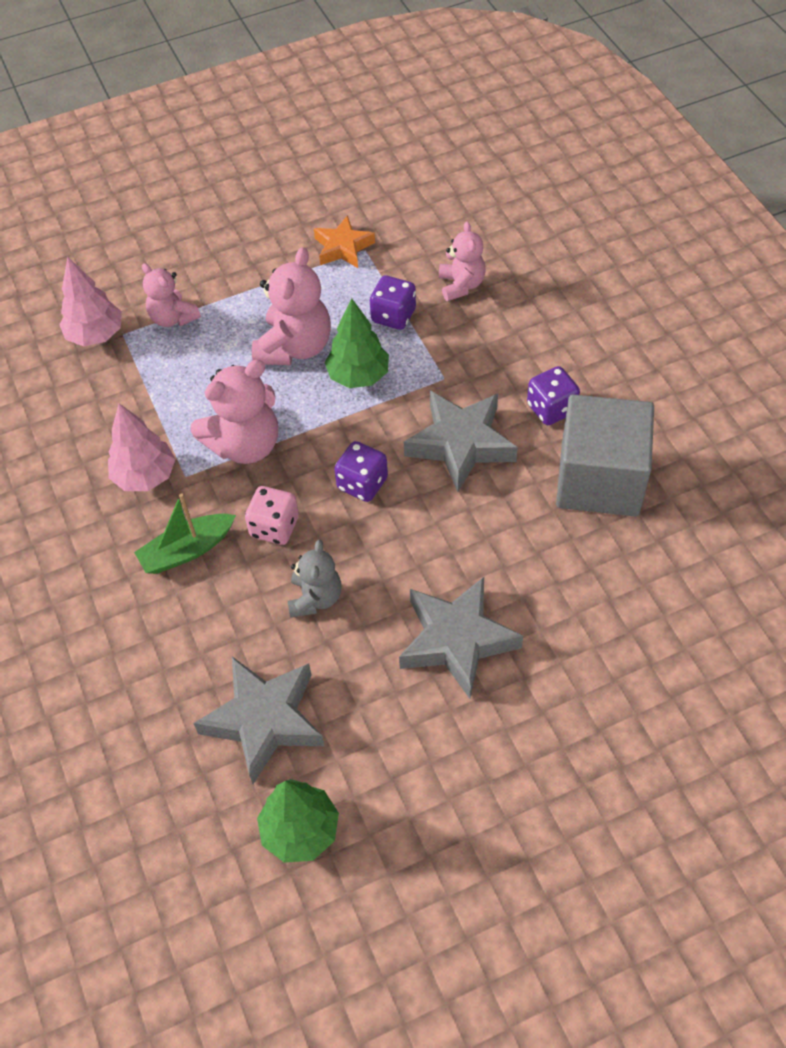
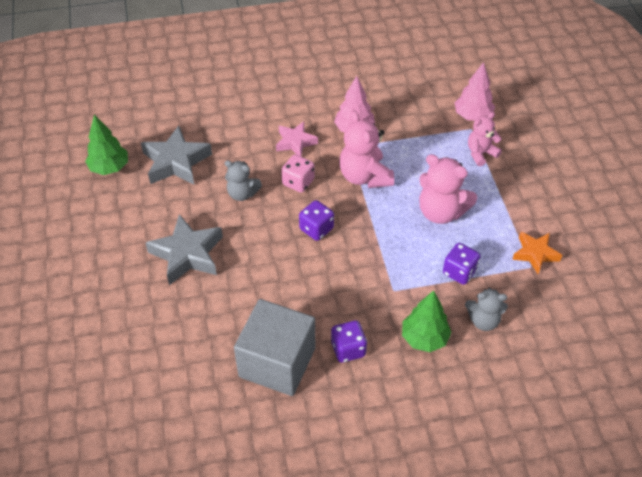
camera: 100 degrees right, 5 degrees down
green boat [134,493,236,574] -> pink star [276,122,318,156]
green tree [325,298,389,388] -> green tree moved to [402,290,452,352]
grey star [404,391,518,492] -> none
pink teddy bear [439,221,486,301] -> grey teddy bear [465,288,508,331]

